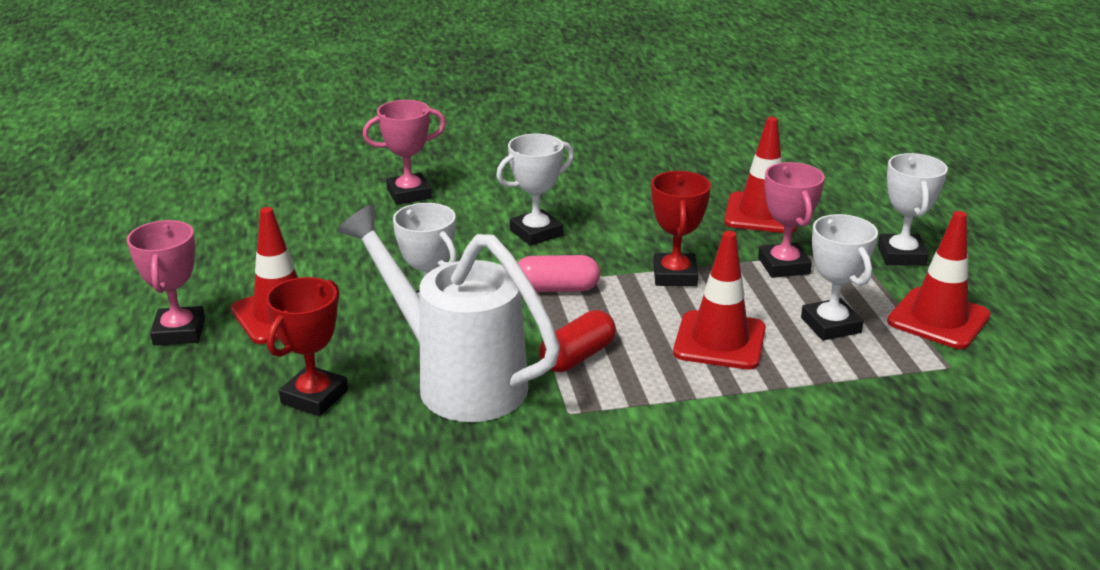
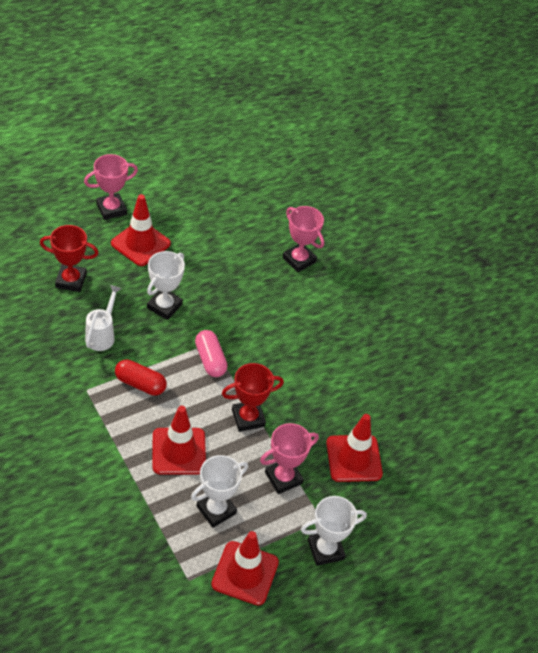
camera: 65 degrees right, 20 degrees up
white watering can [337,204,560,422] -> white watering can [85,285,122,351], size x0.49
white trophy [496,134,574,246] -> none

